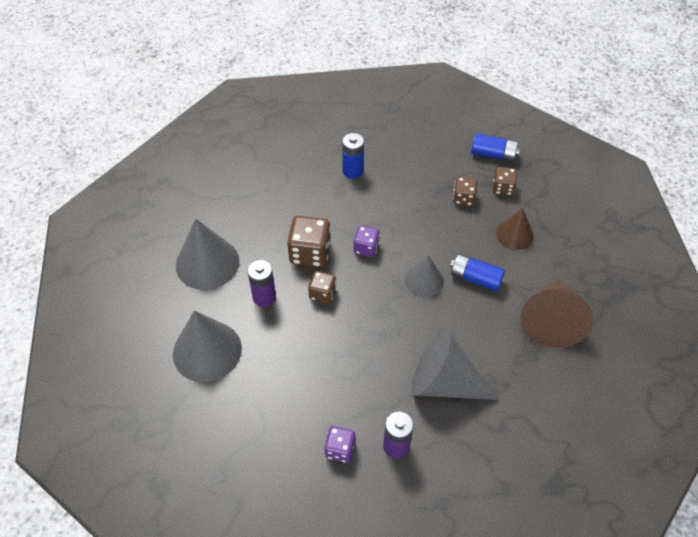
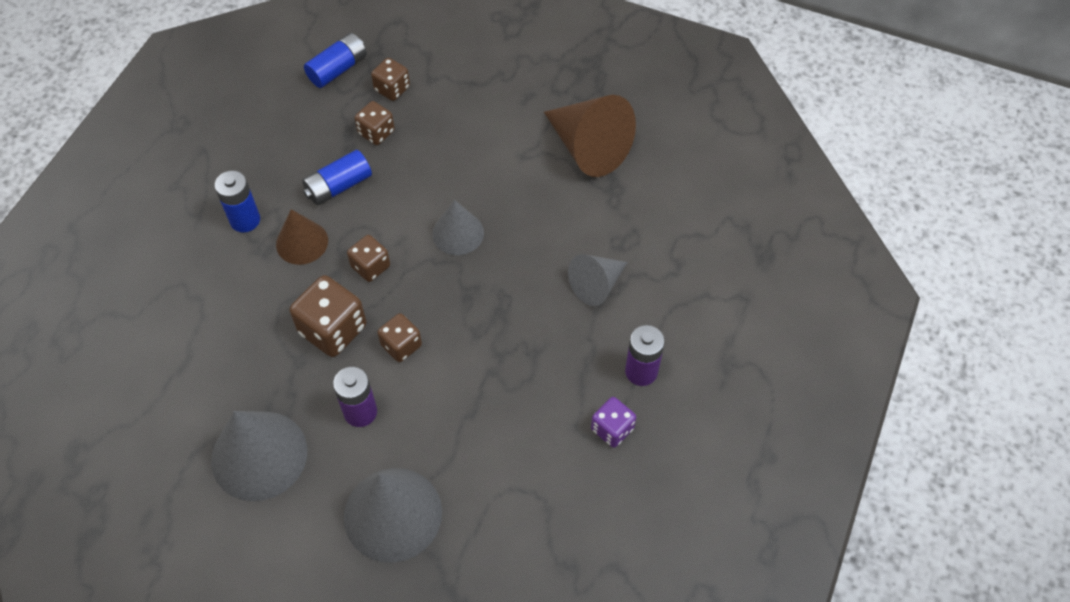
camera: 60 degrees left, 5 degrees up
purple dice [354,226,380,257] -> brown dice [347,235,390,282]
grey cone [411,330,499,400] -> grey cone [568,254,628,306], size x0.60
blue battery [450,254,505,291] -> blue battery moved to [302,150,372,205]
brown cone [496,208,534,250] -> brown cone moved to [276,209,328,265]

